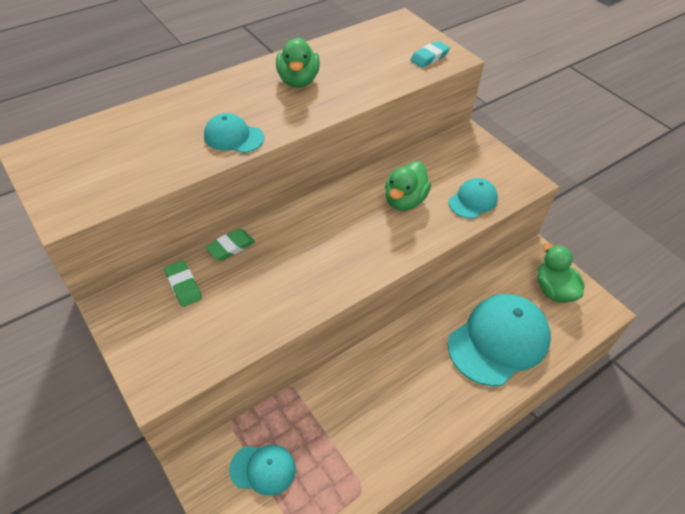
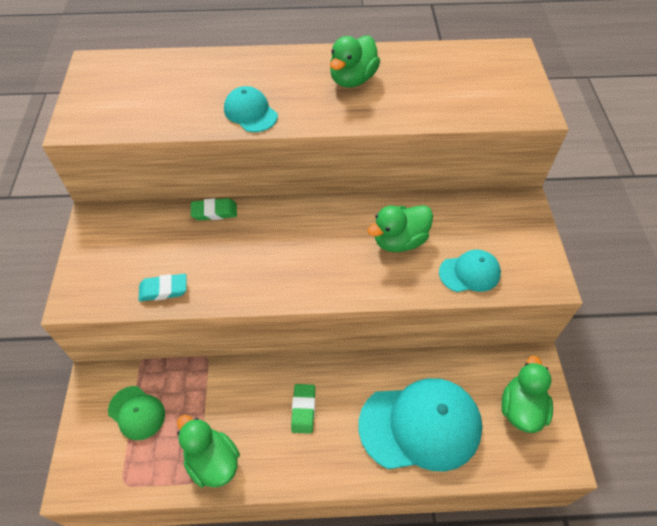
camera: 35 degrees right, 5 degrees up
green eraser [164,260,202,307] -> green eraser moved to [291,384,315,434]
turquoise cap [229,445,296,496] -> green cap [108,386,165,440]
turquoise eraser [410,41,450,68] -> turquoise eraser moved to [139,274,187,302]
none -> green duck [177,415,240,488]

